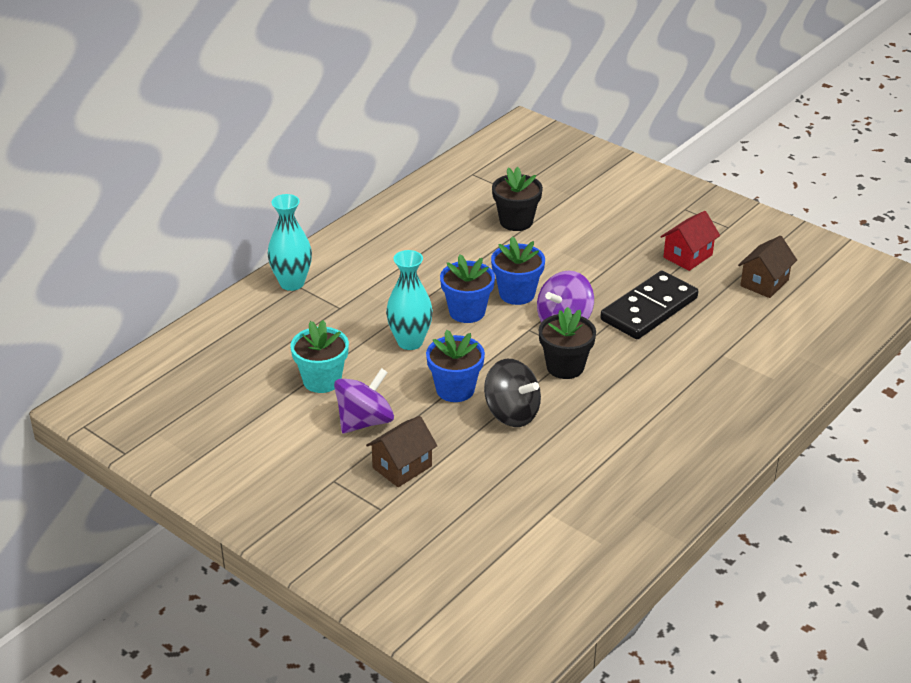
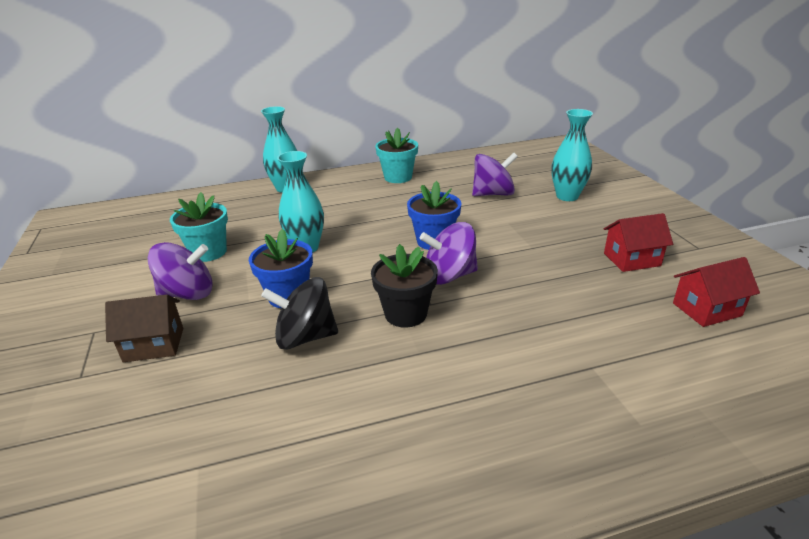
camera: 35 degrees right, 5 degrees down
blue flower pot [440,254,495,323] -> none
black spinning top [484,359,541,427] -> black spinning top turned 105 degrees clockwise [261,277,338,350]
black flower pot [492,167,543,231] -> purple spinning top [472,152,518,196]
black domino [600,271,698,339] -> none
brown house [738,236,797,298] -> red house [673,257,760,327]
none -> turquoise flower pot [375,128,418,183]
none -> turquoise vase [551,109,593,201]

